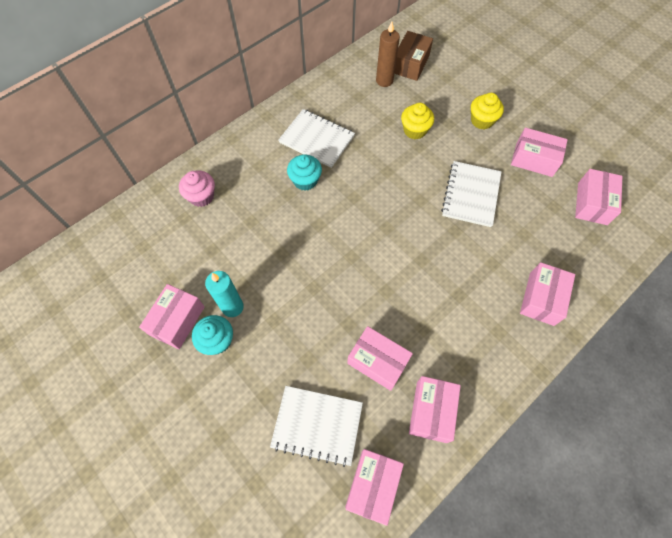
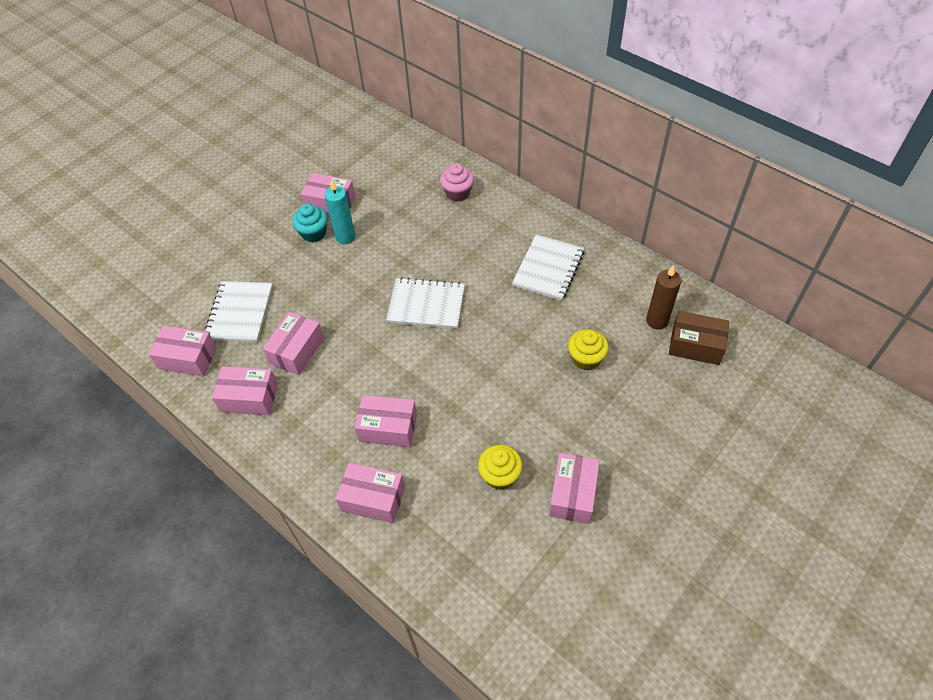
camera: 85 degrees right, 10 degrees down
turquoise cupcake [287,154,322,191] -> none
white notebook [441,161,502,227] -> white notebook moved to [386,277,465,329]
yellow cupcake [471,93,504,129] -> yellow cupcake moved to [478,445,523,490]
pink box [575,169,623,225] -> pink box moved to [354,395,417,447]

